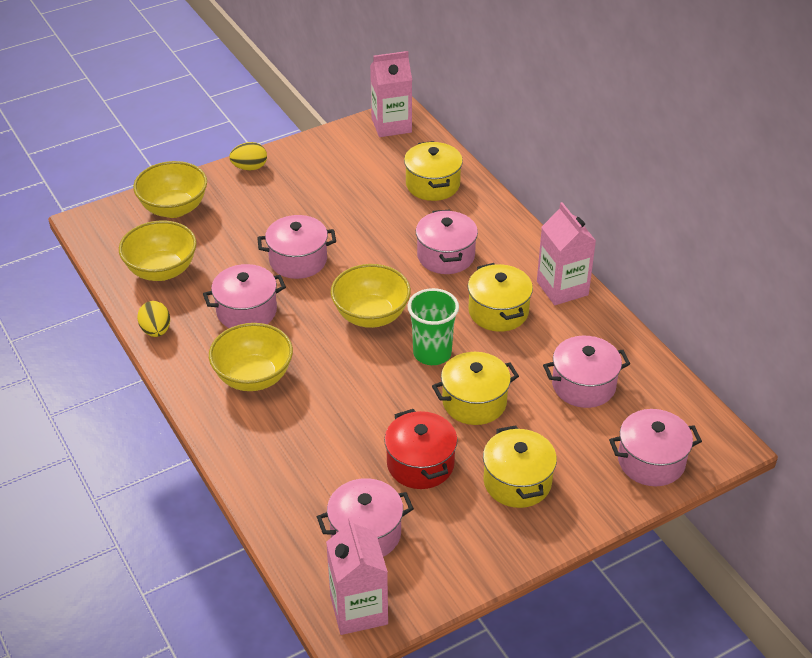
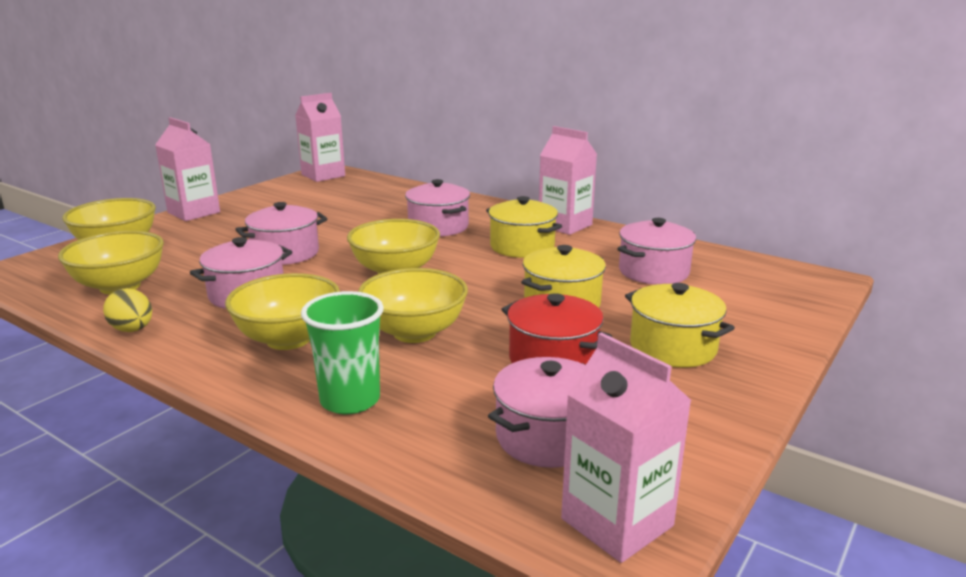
camera: 25 degrees left, 20 degrees down
yellow egg [229,142,267,170] -> pink carton [155,117,220,221]
yellow pot [404,141,463,201] -> none
green cup [408,288,459,365] -> green cup moved to [301,291,384,414]
pink pot [609,409,702,486] -> none
none -> yellow bowl [358,268,468,343]

